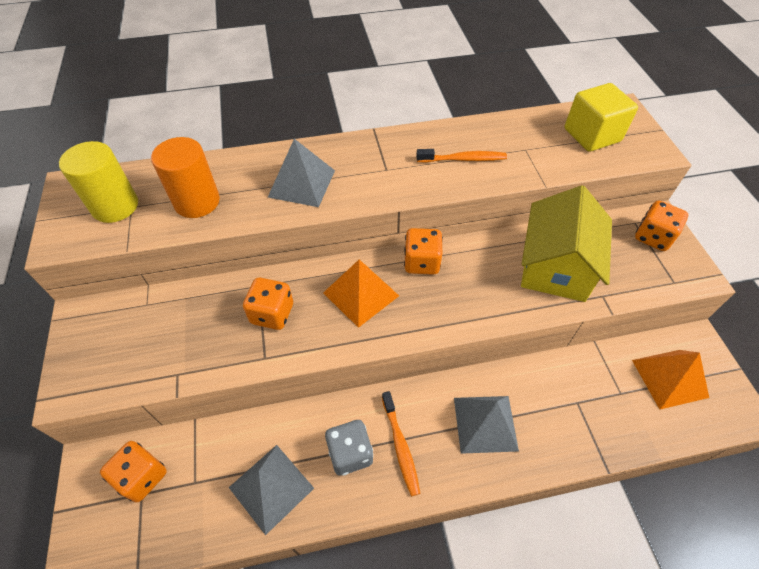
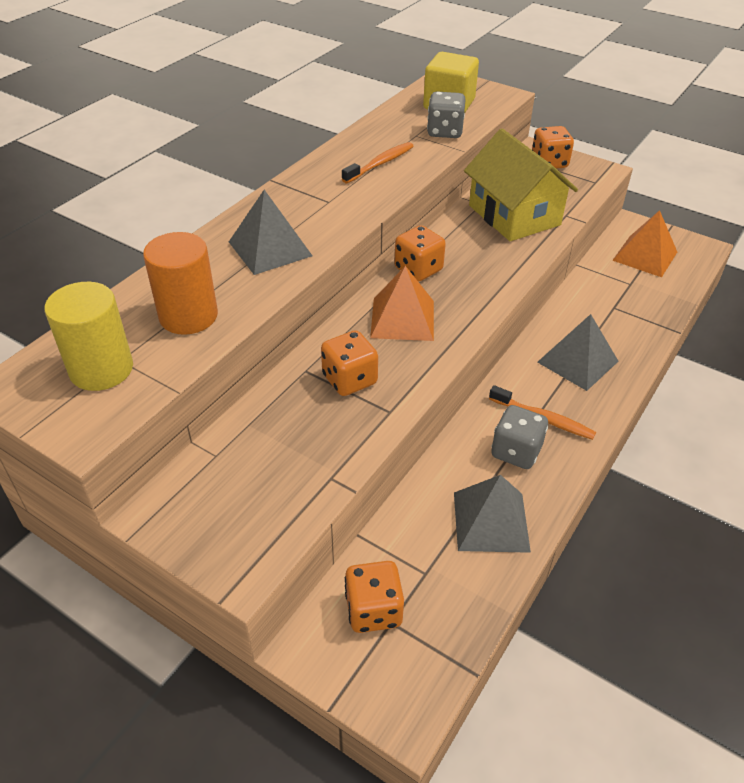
camera: 45 degrees left, 10 degrees down
none -> grey dice [427,92,466,138]

